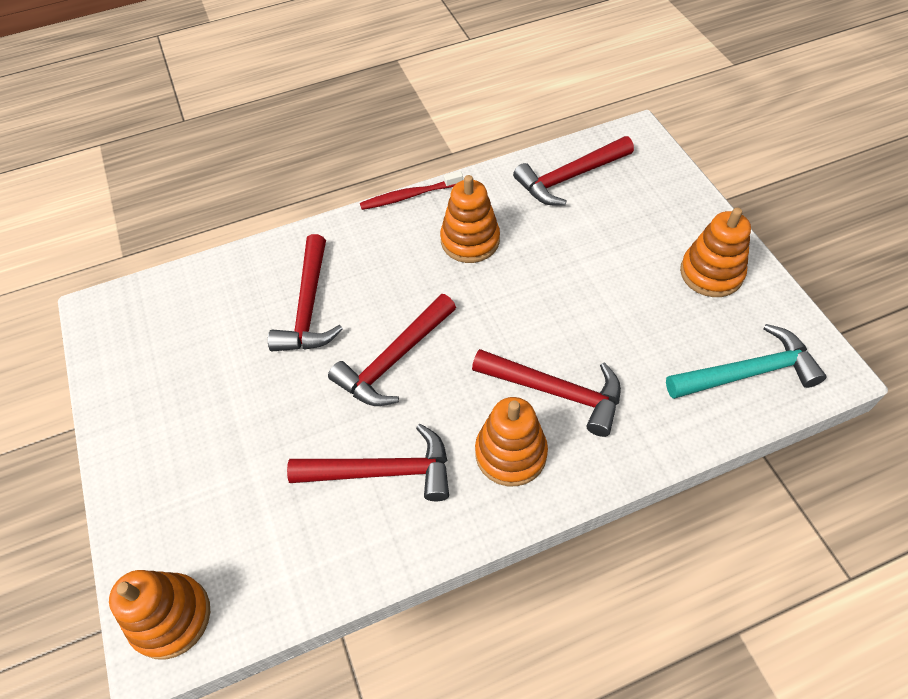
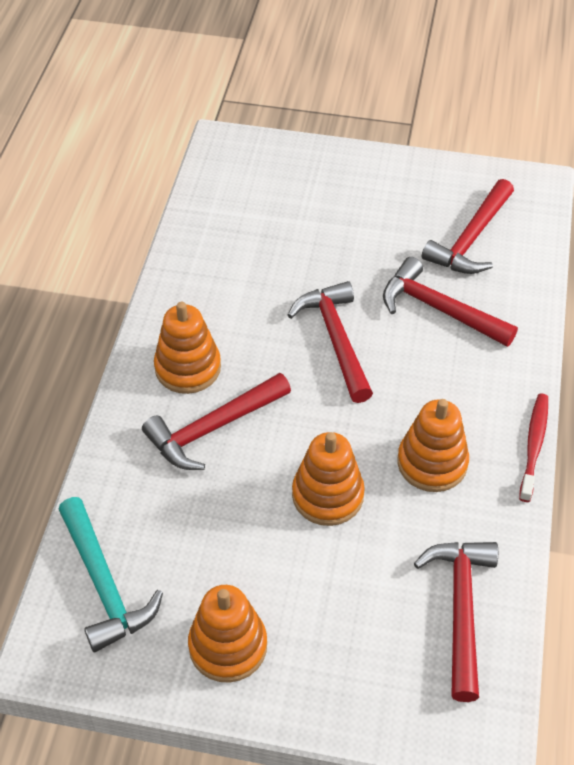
camera: 120 degrees right, 5 degrees down
orange stacking toy [109,570,210,660] -> orange stacking toy moved to [292,432,365,526]
red hammer [287,424,449,501] -> red hammer moved to [422,179,514,274]
turquoise hammer [666,324,826,399] -> turquoise hammer turned 45 degrees counterclockwise [59,497,163,652]

